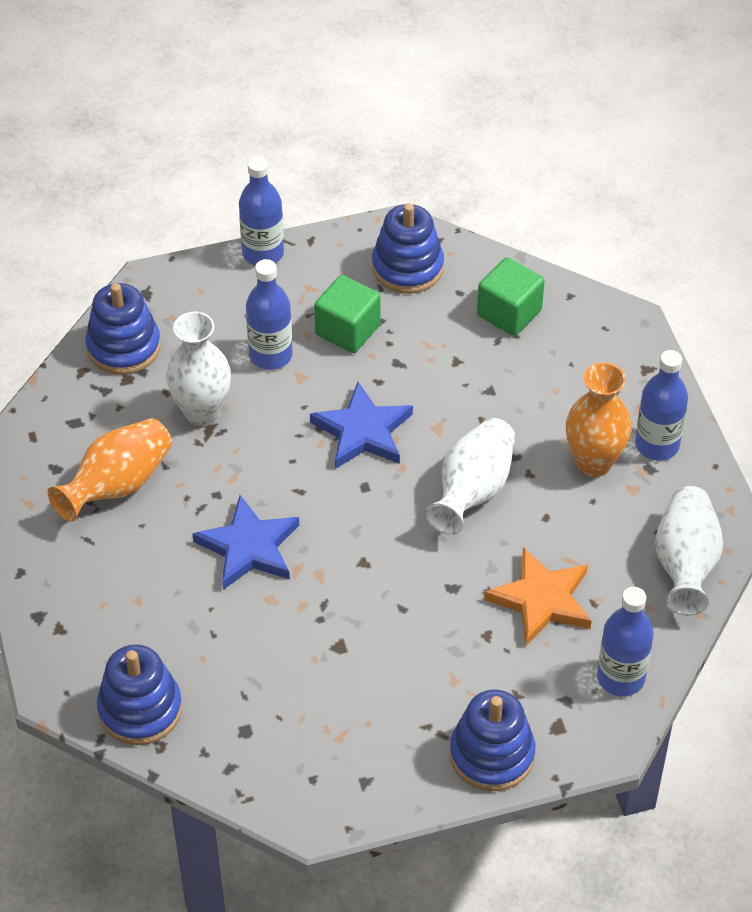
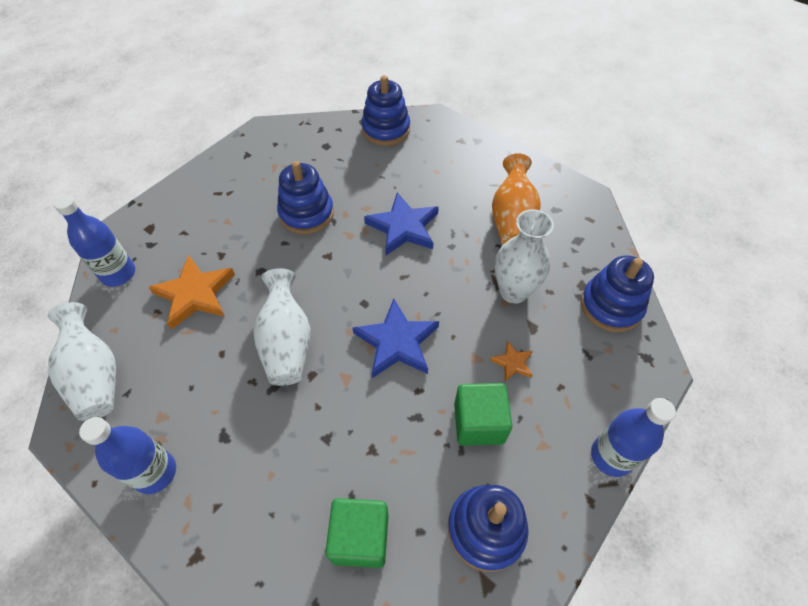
camera: 145 degrees right, 5 degrees up
blue bottle [246,259,293,370] -> orange star [490,341,533,381]
blue stacking toy [450,690,535,791] -> blue stacking toy moved to [277,161,334,234]
orange vase [566,362,632,477] -> none

